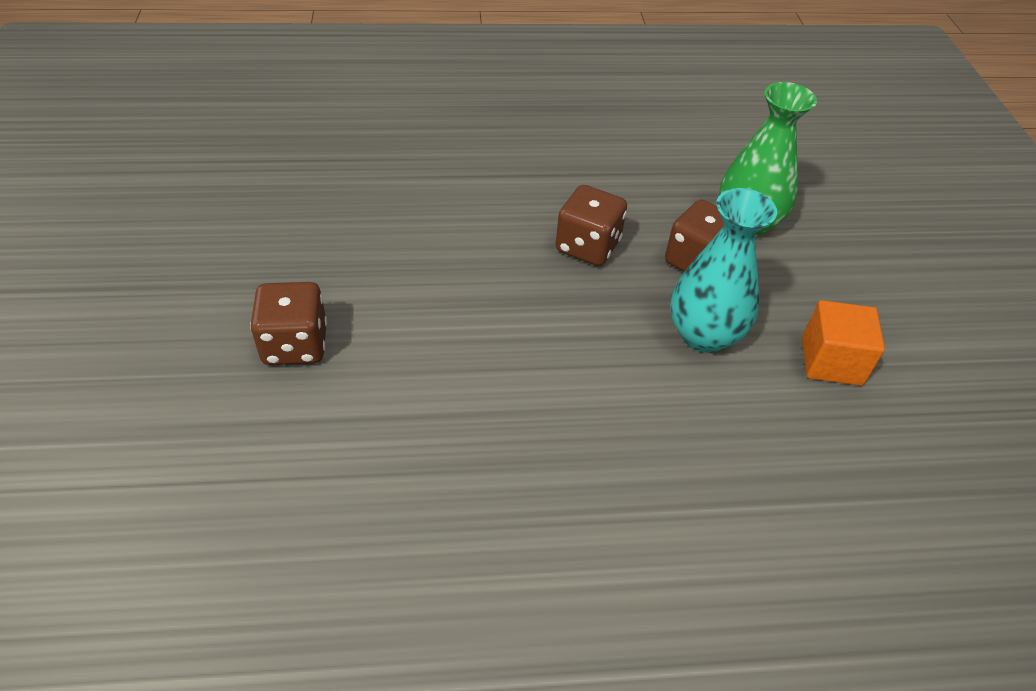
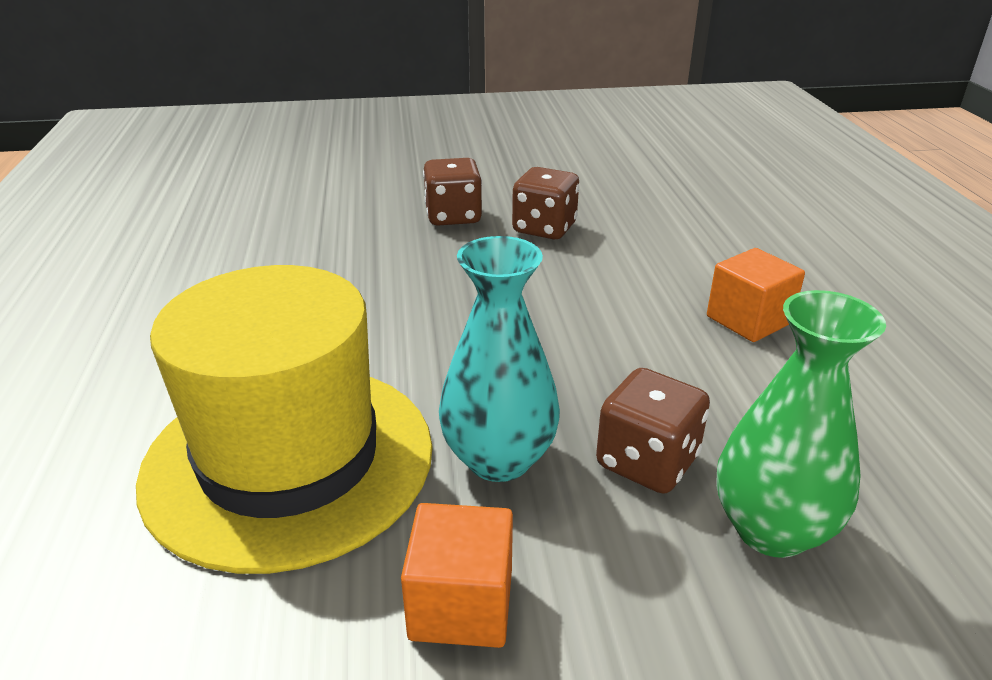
camera: 90 degrees right, 15 degrees down
brown dice [555,185,627,266] -> brown dice moved to [512,167,579,239]
none -> yellow hat [136,265,433,574]
none -> orange cube [707,248,805,342]

